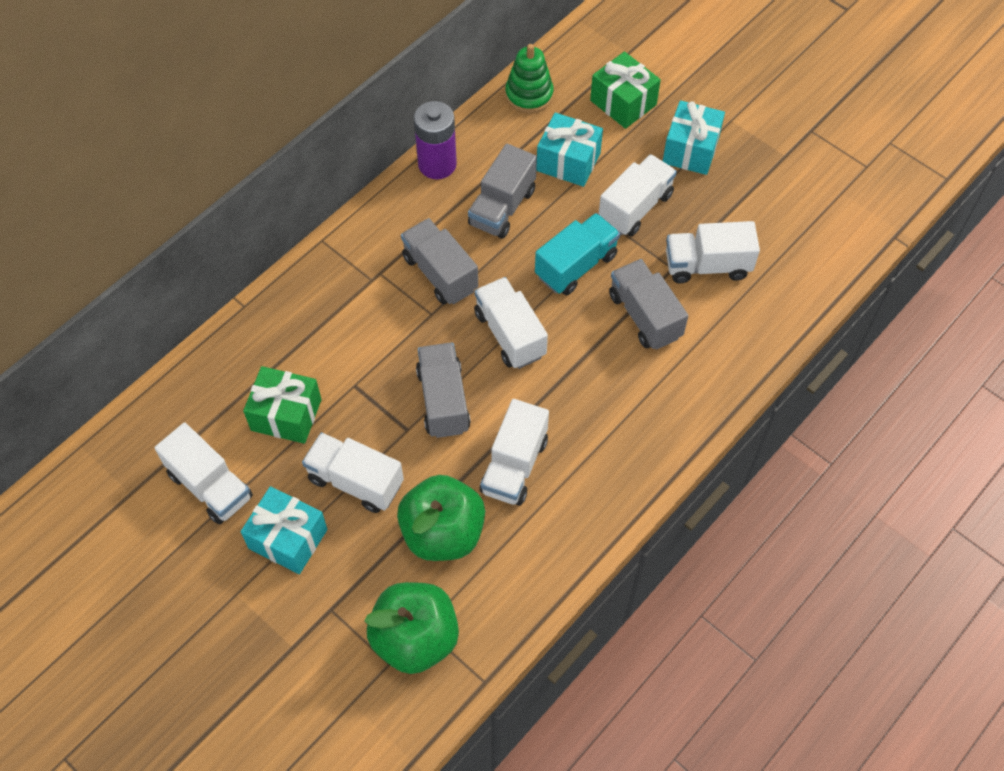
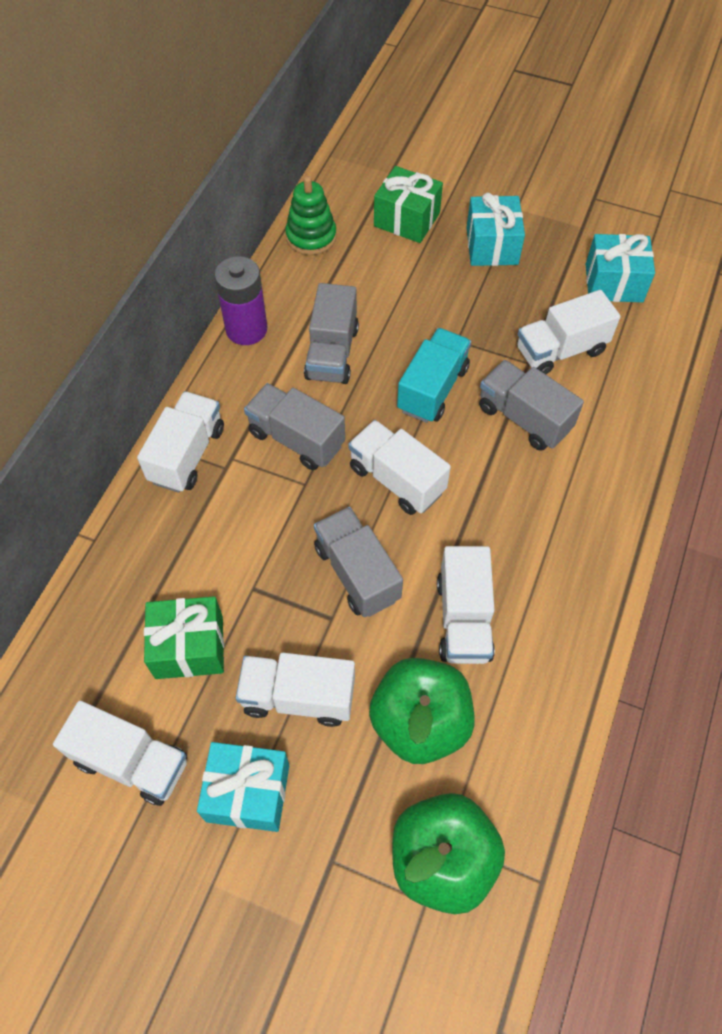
camera: 20 degrees left, 0 degrees up
turquoise gift [536,113,603,187] -> turquoise gift moved to [586,234,655,303]
white truck [598,154,677,236] -> white truck moved to [137,391,224,493]

